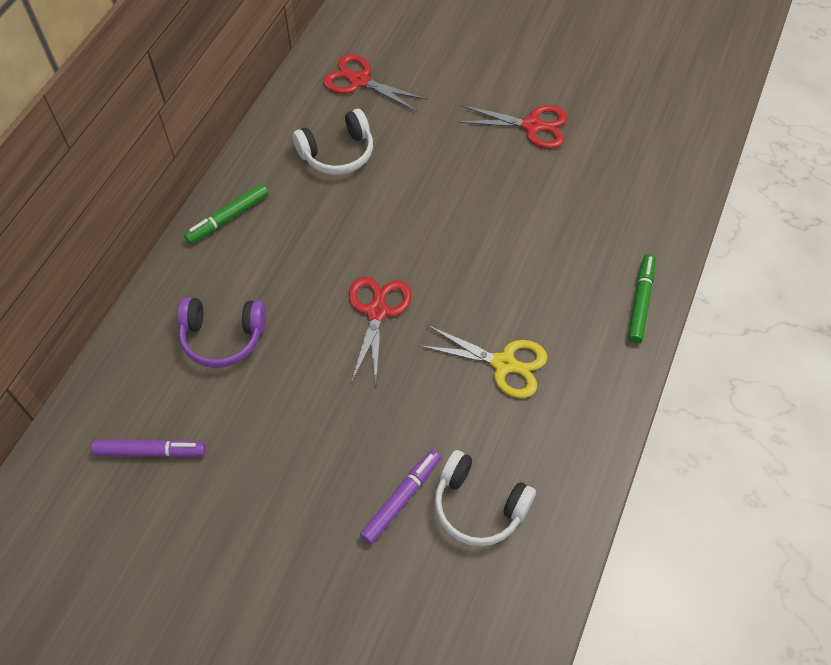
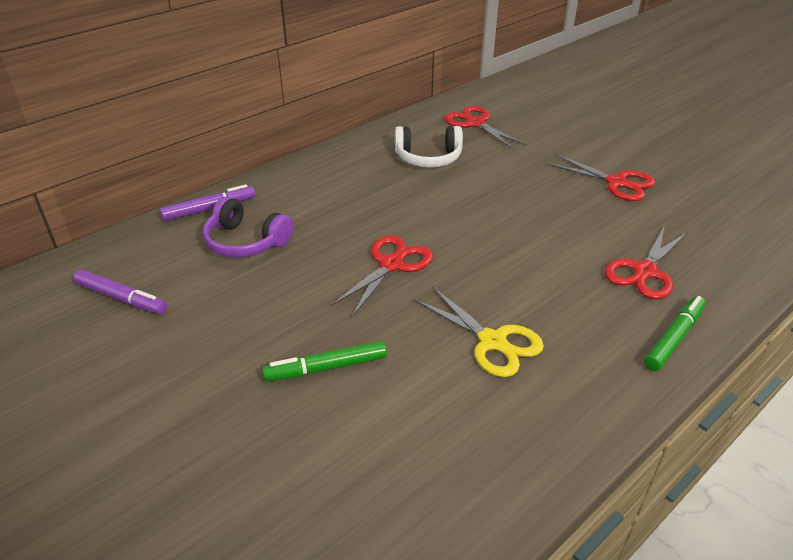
camera: 25 degrees right, 20 degrees down
green marker [184,184,269,244] -> green marker moved to [262,341,387,381]
purple marker [360,450,441,545] -> purple marker moved to [160,184,255,221]
white headphones [434,450,536,546] -> none
none -> red scissors [604,225,687,300]

